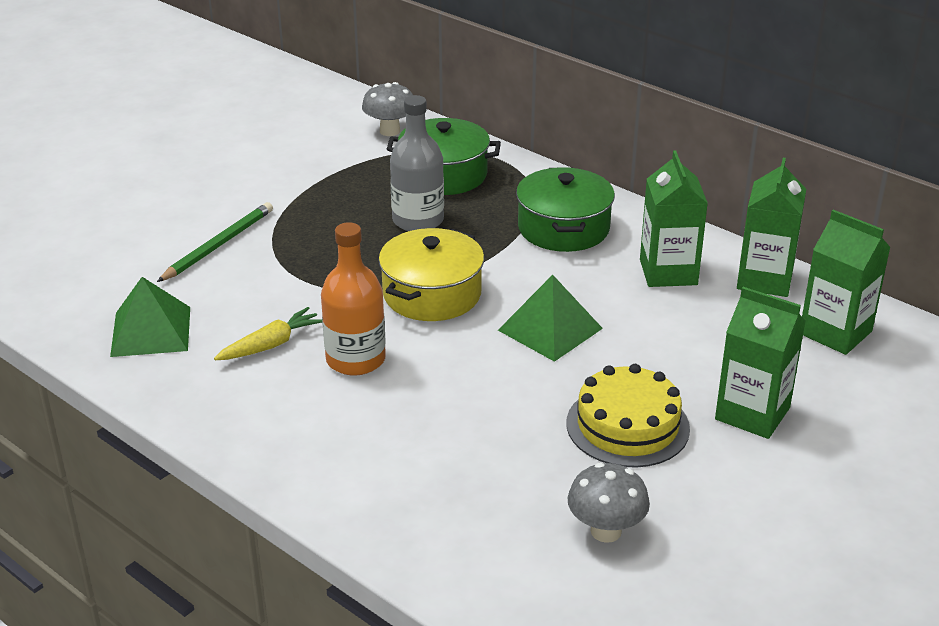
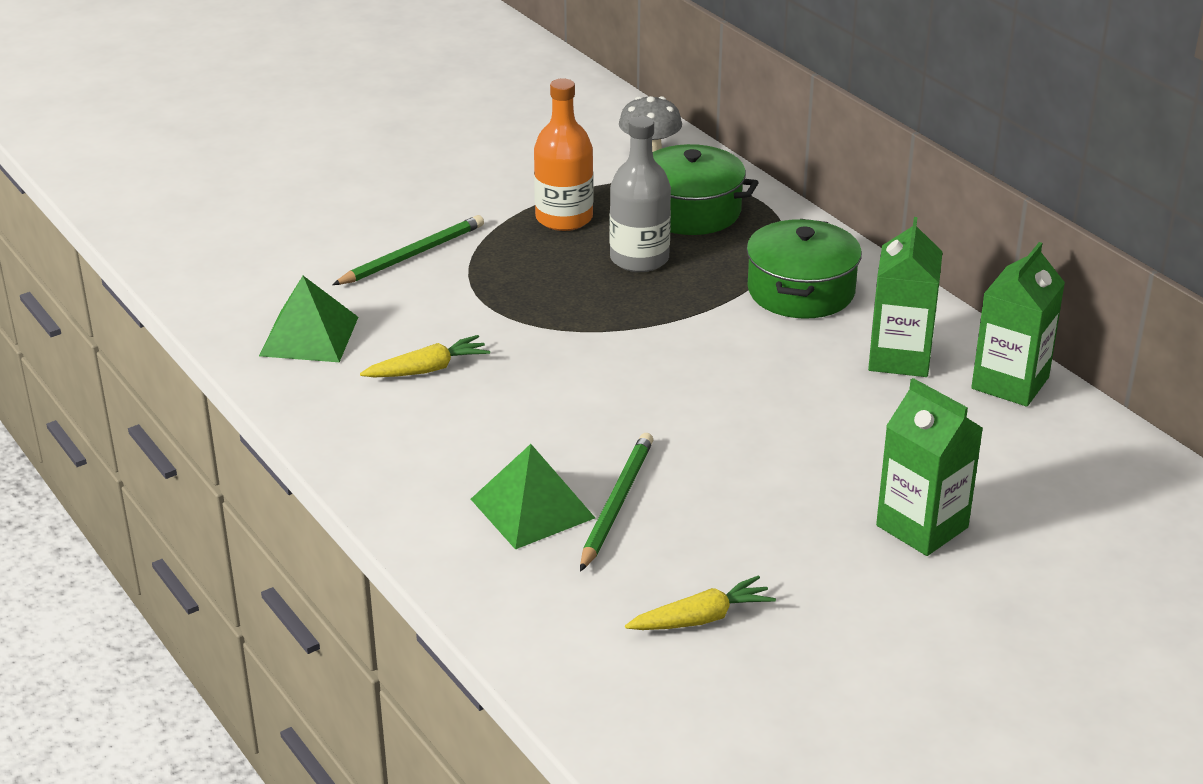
camera: 15 degrees right, 0 degrees up
orange bottle [321,222,386,376] -> orange bottle moved to [534,78,593,231]
yellow pot [378,228,484,321] -> none
green pyramid [498,275,603,362] -> green pyramid moved to [471,444,595,549]
yellow cake [567,364,690,468] -> none
grey mushroom [568,463,650,543] -> yellow carrot [625,575,776,630]
green carton [802,210,891,355] -> none
none -> green pencil [580,433,653,572]

